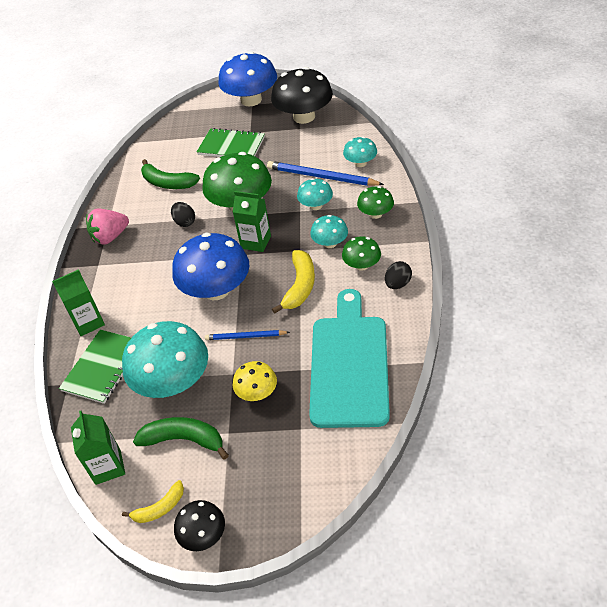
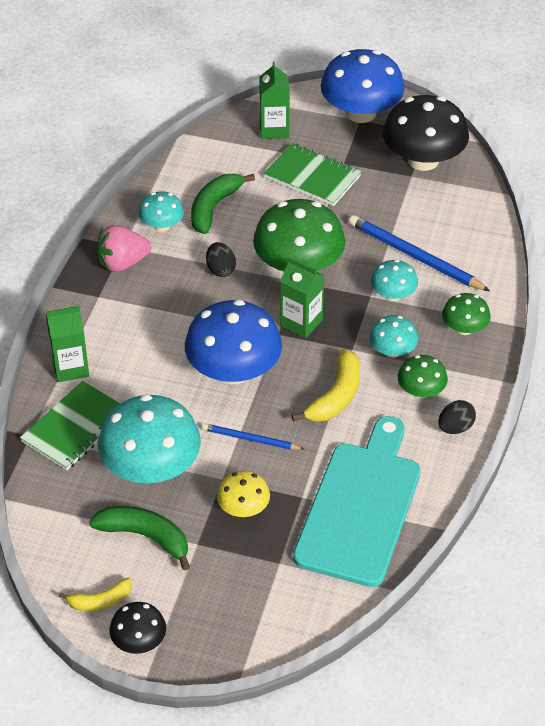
camera: 10 degrees right, 0 degrees up
green carton [71,411,125,485] -> green carton moved to [259,61,290,139]
green banana [141,159,200,189] -> green banana turned 75 degrees clockwise [191,174,255,234]
turquoise mushroom [343,137,377,167] -> turquoise mushroom moved to [138,191,184,231]

